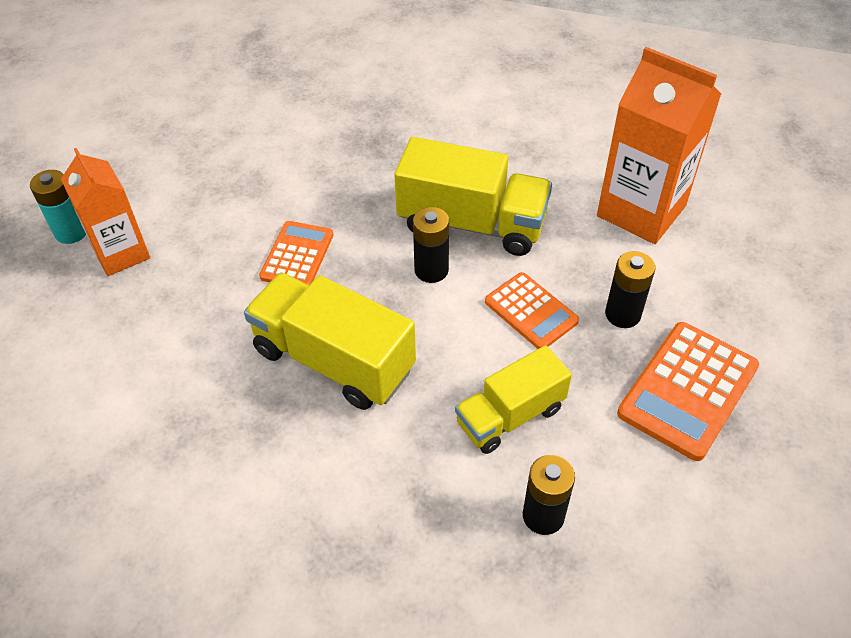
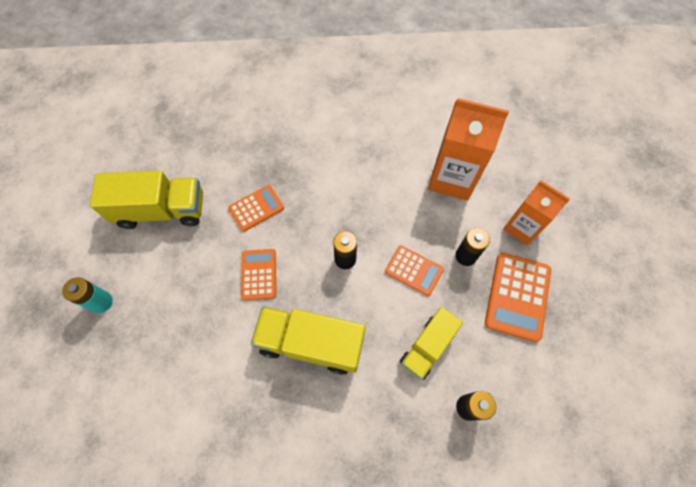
camera: 20 degrees left, 15 degrees up
orange carton [61,148,150,276] -> orange carton moved to [503,180,570,245]
yellow truck [394,137,552,256] -> yellow truck moved to [90,171,203,229]
none -> orange calculator [228,185,284,232]

